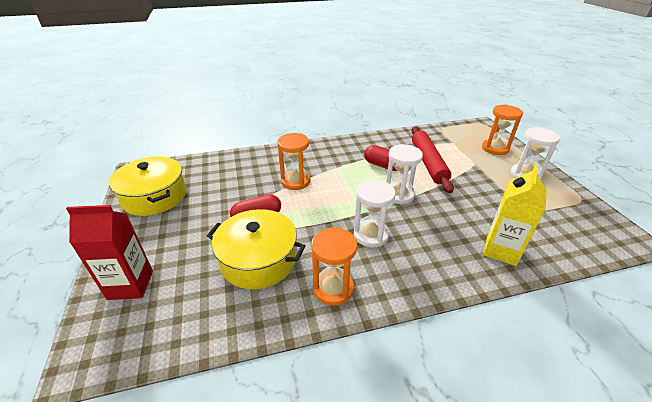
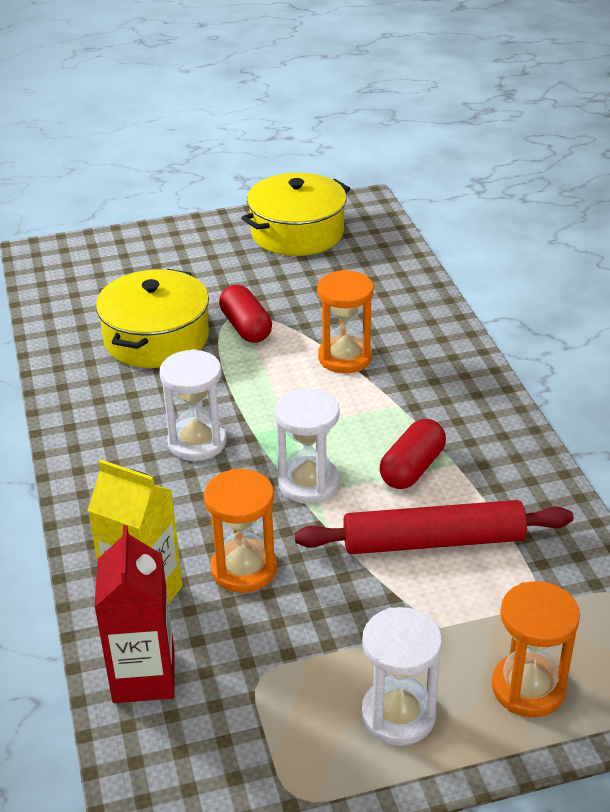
camera: 90 degrees right, 0 degrees up
red carton [66,205,153,300] -> red carton moved to [94,525,175,703]
orange hourglass [311,227,357,306] -> orange hourglass moved to [204,469,277,593]

